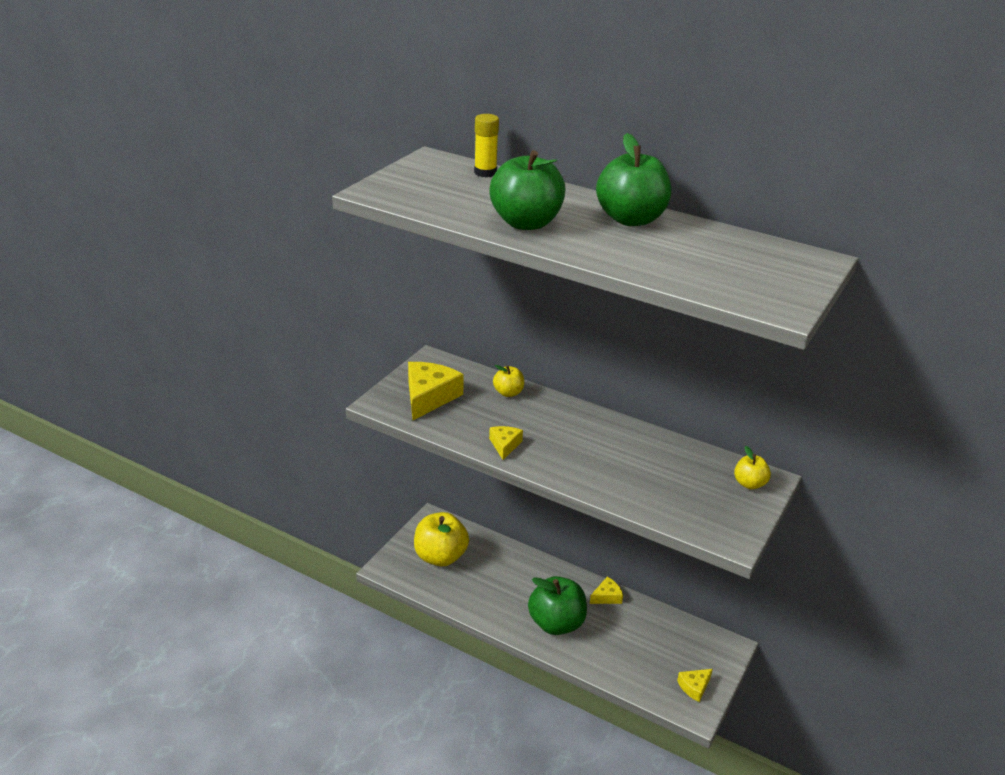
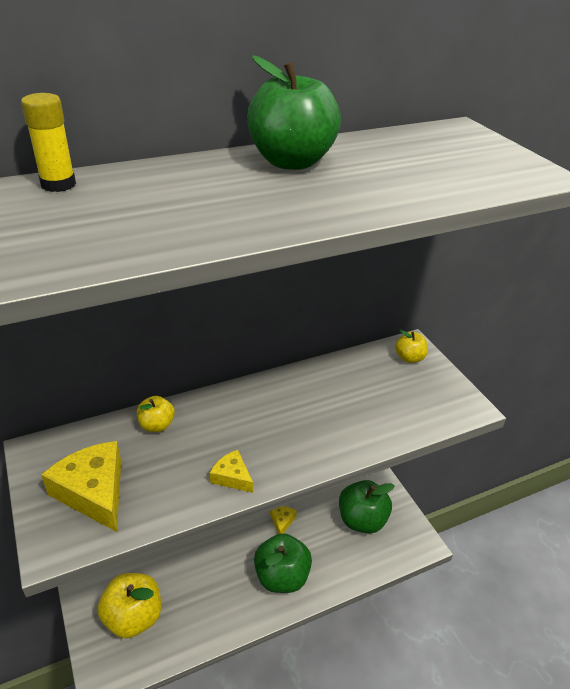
camera: 55 degrees left, 5 degrees up
green apple [489,150,565,230] -> green apple moved to [339,480,395,533]
yellow cheese [677,669,713,702] -> none

